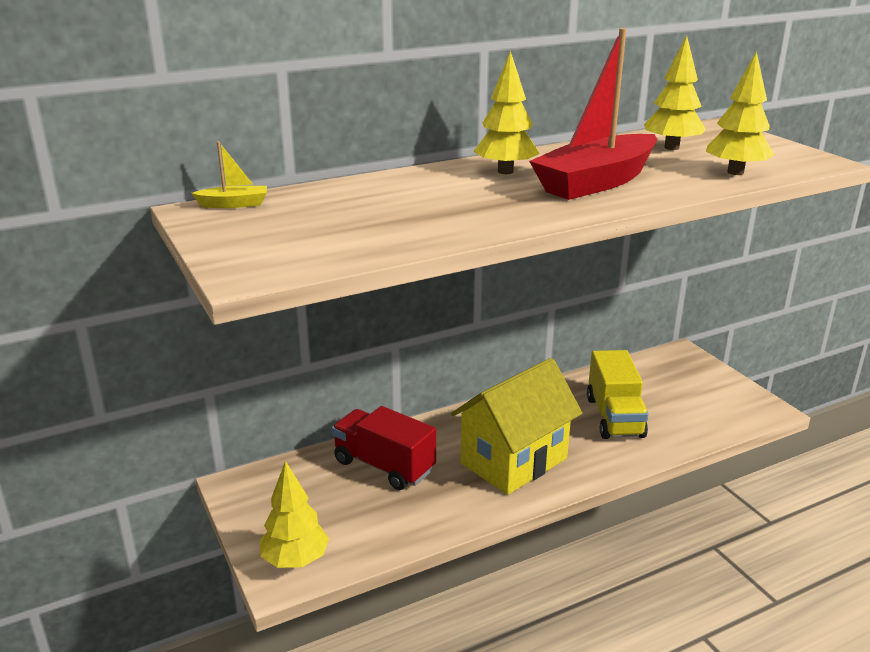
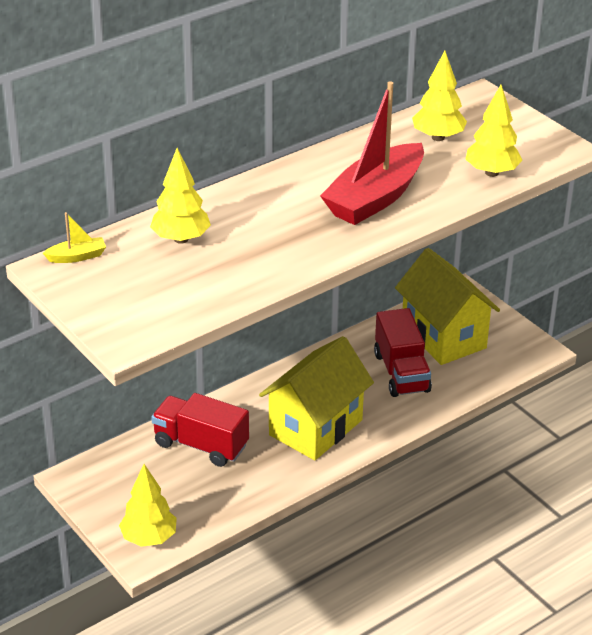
camera: 10 degrees left, 10 degrees up
yellow tree [473,51,540,174] -> yellow tree moved to [150,148,211,244]
yellow truck [587,350,648,439] -> red truck [374,308,432,397]
none -> yellow house [395,248,500,365]

